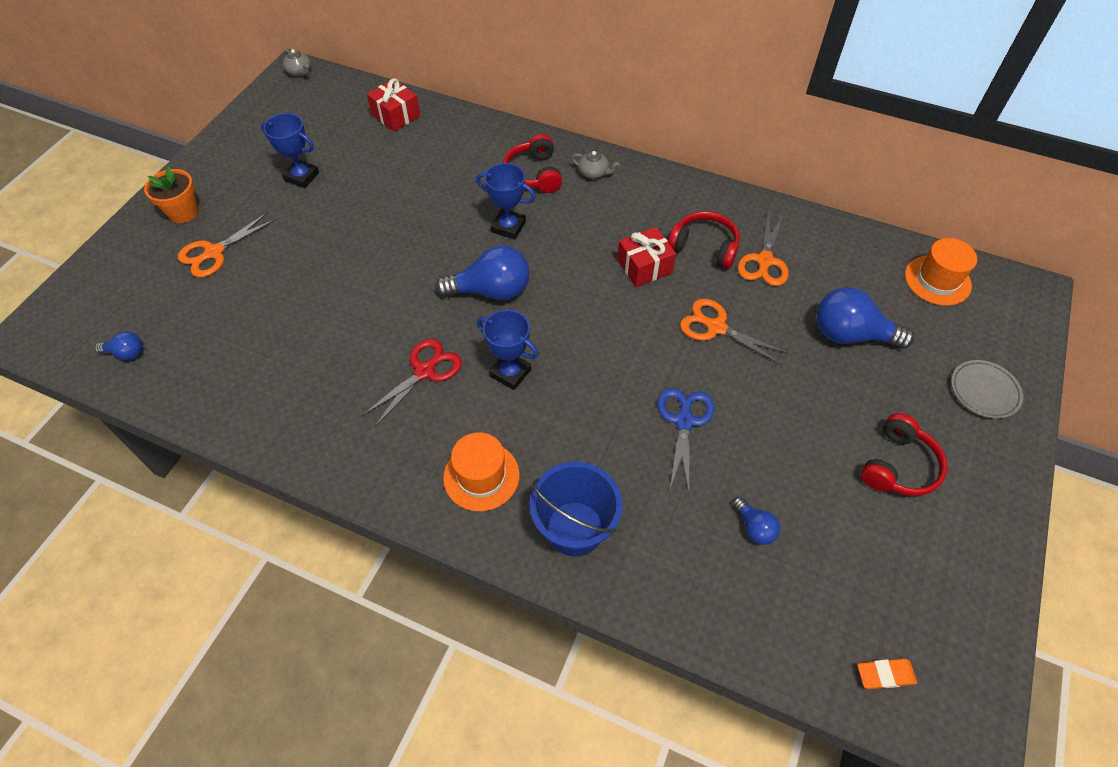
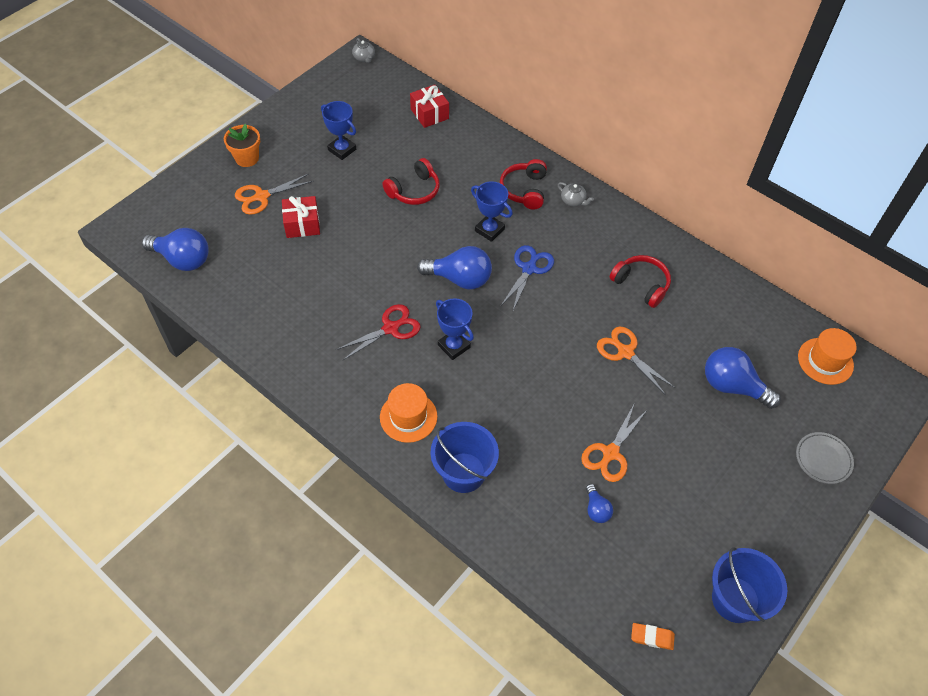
camera: 15 degrees right, 0 degrees up
blue light bulb [95,331,143,360] -> blue light bulb [142,228,209,271], size x1.97
red gift [617,227,676,287] -> red gift moved to [282,196,320,238]
blue scissors [657,388,715,492] -> blue scissors moved to [500,245,554,310]
orange scissors [738,213,789,286] -> orange scissors moved to [581,405,648,482]
red headphones [861,413,948,496] -> red headphones moved to [382,158,440,205]
none -> blue bucket [712,547,787,623]

